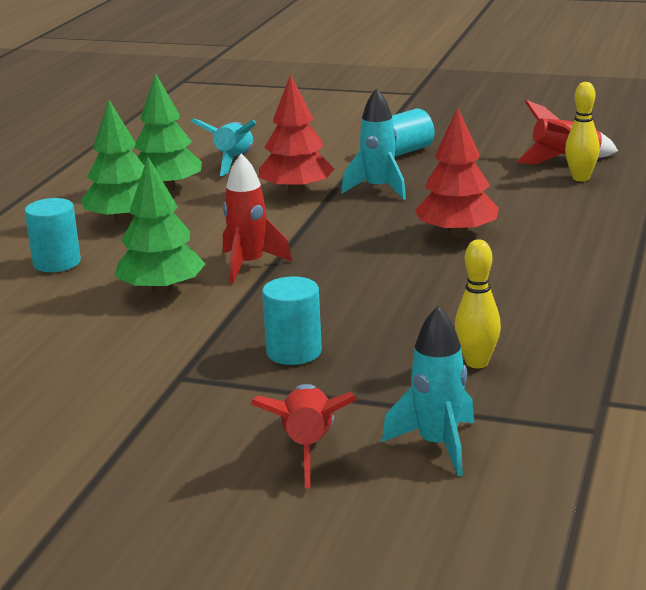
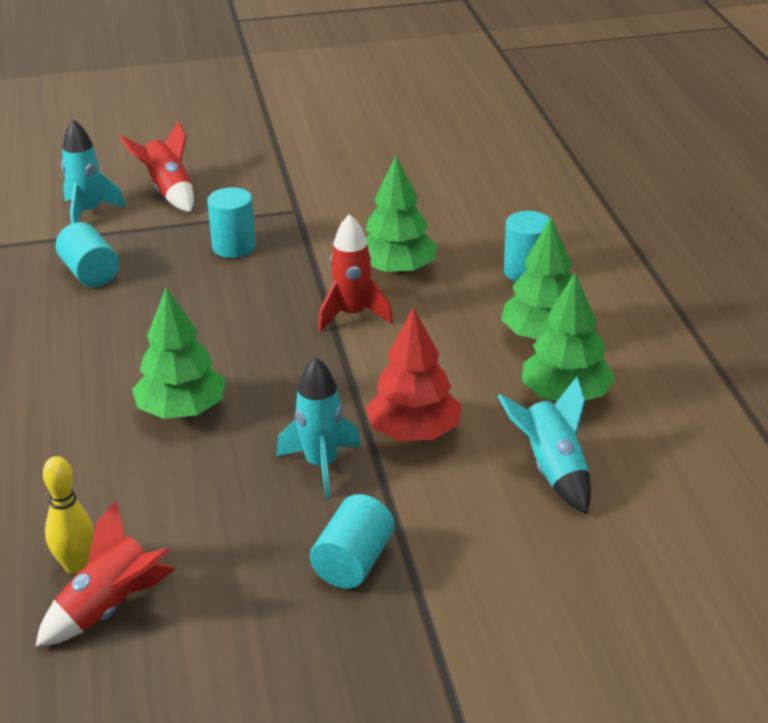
camera: 150 degrees right, 10 degrees up
red tree [415,107,499,238] -> green tree [132,288,226,419]
yellow bowling pin [455,240,501,368] -> turquoise cylinder [56,222,119,287]

